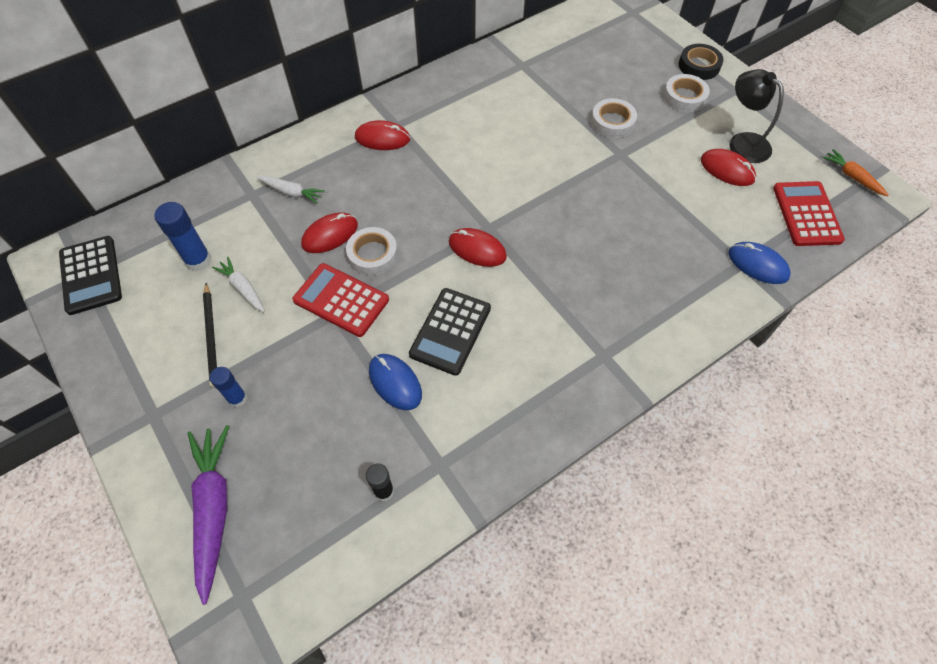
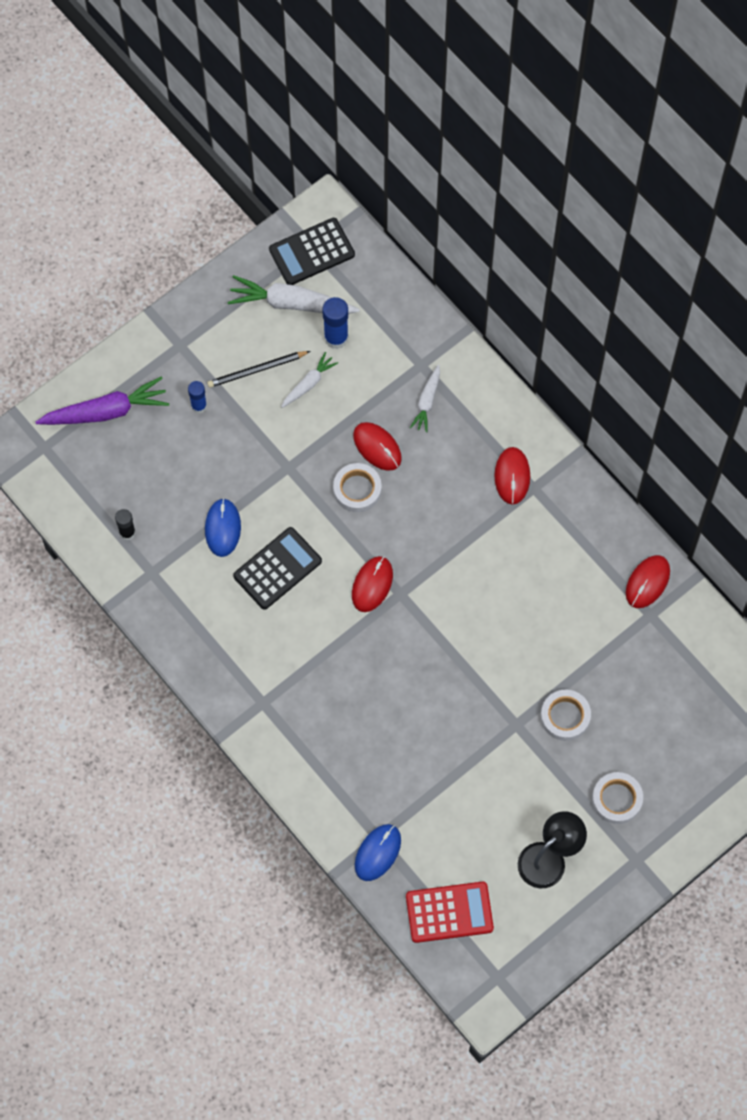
camera: 85 degrees right, 10 degrees up
red calculator [292,263,389,337] -> none
blue mouse [369,354,422,410] -> blue mouse turned 45 degrees counterclockwise [205,498,241,557]
black calculator [409,288,491,376] -> black calculator turned 120 degrees clockwise [233,527,322,610]
black tape [679,44,724,80] -> none
red mouse [701,149,756,186] -> red mouse moved to [626,555,670,608]
orange carrot [822,149,889,196] -> none
none -> white carrot [227,275,360,314]

